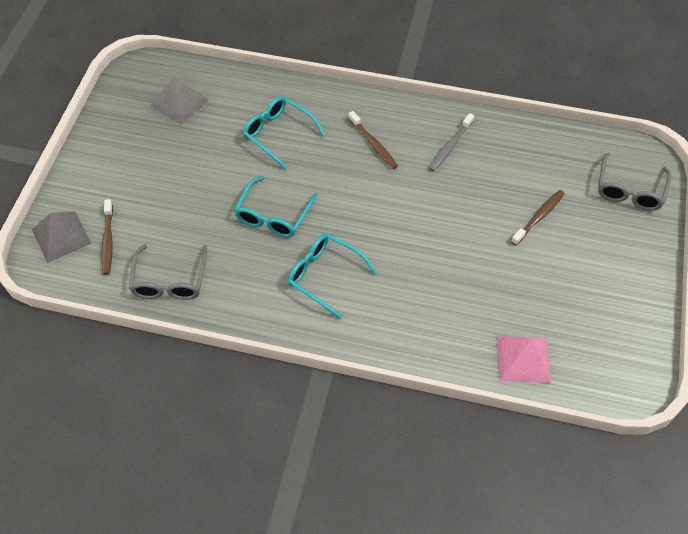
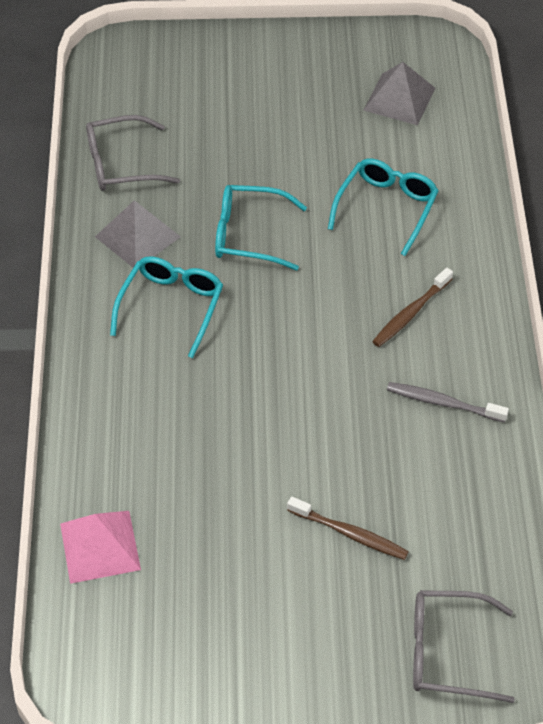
camera: 75 degrees right, 5 degrees down
grey pyramid [32,211,91,263] -> grey pyramid moved to [95,200,181,268]
brown toothbrush [101,199,113,275] -> none

